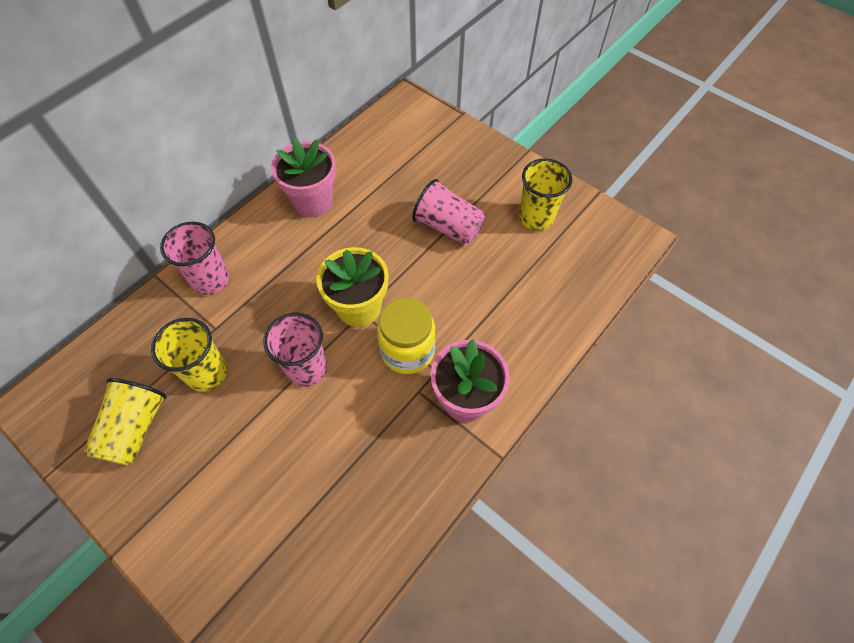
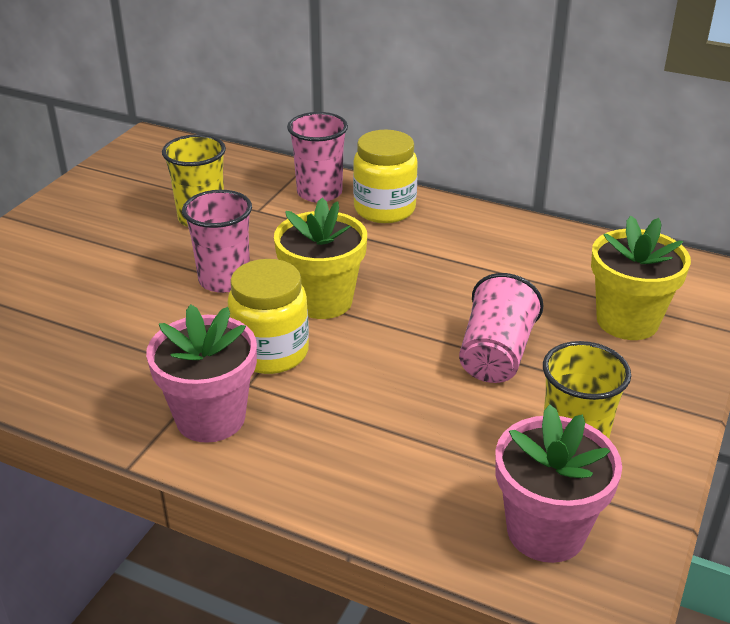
camera: 75 degrees right, 25 degrees down
yellow cup [84,378,167,466] -> none
pink flower pot [271,138,336,217] -> pink flower pot moved to [495,405,622,563]
none -> yellow jar [353,130,418,223]
none -> yellow flower pot [591,216,691,340]

